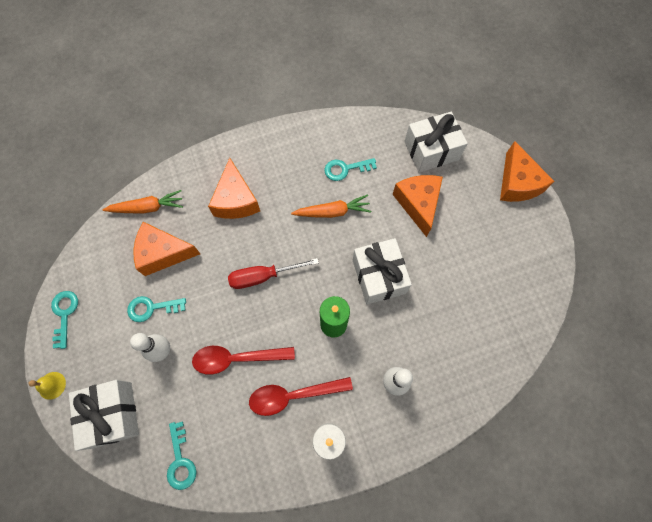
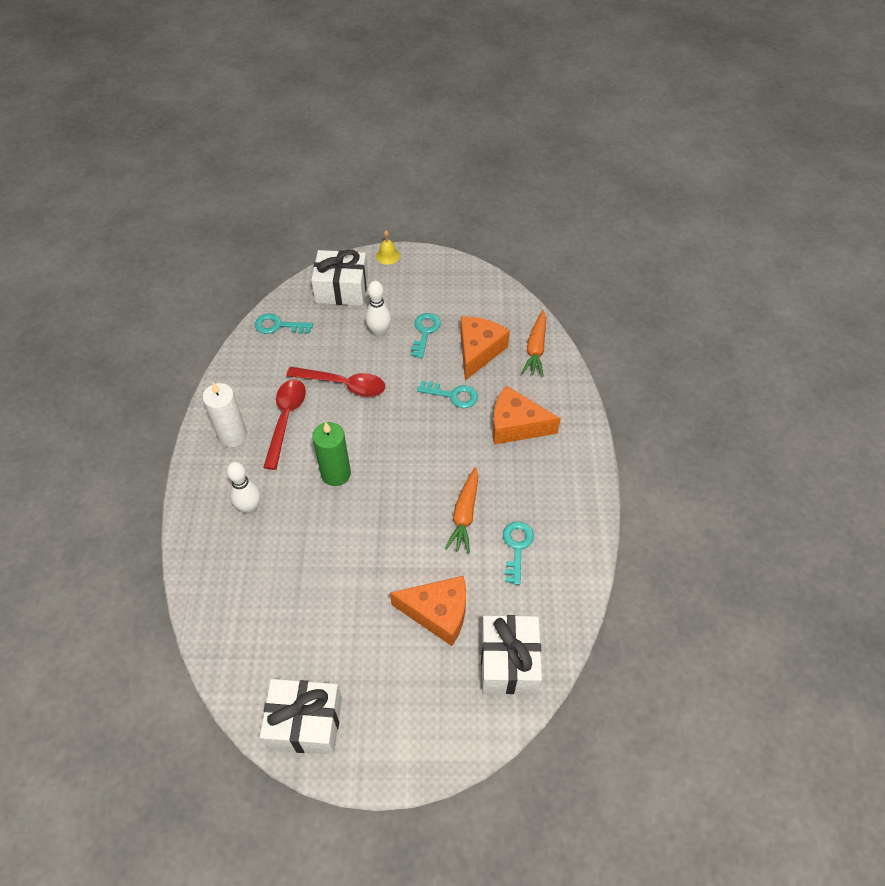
camera: 110 degrees right, 15 degrees down
turquoise key [51,291,78,349] -> turquoise key moved to [417,381,478,408]
red spoon [192,346,295,375] -> red spoon turned 90 degrees clockwise [286,367,385,397]
red screwdriver [228,258,319,289] -> none
white gift [353,238,412,304] -> white gift moved to [260,679,342,755]
orange cheese [500,141,555,202] -> none

